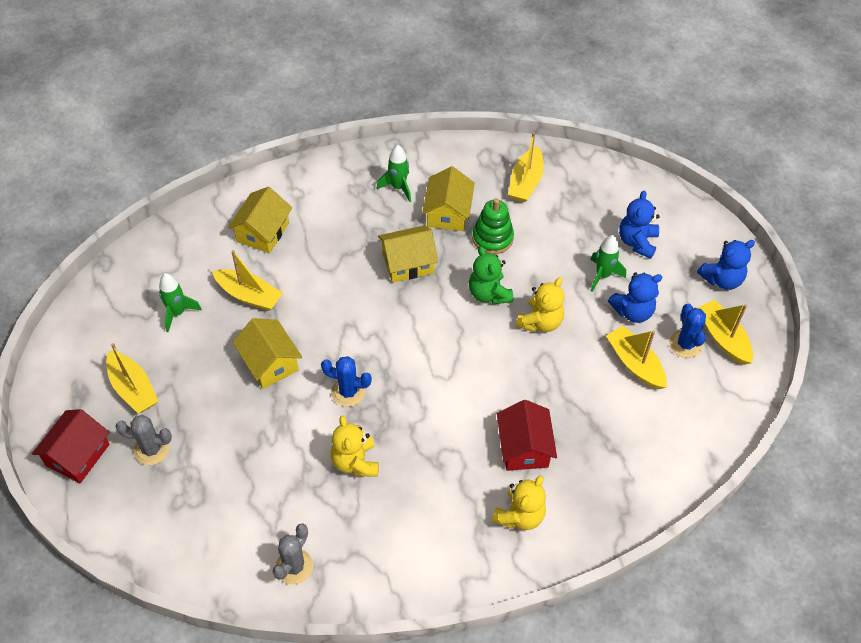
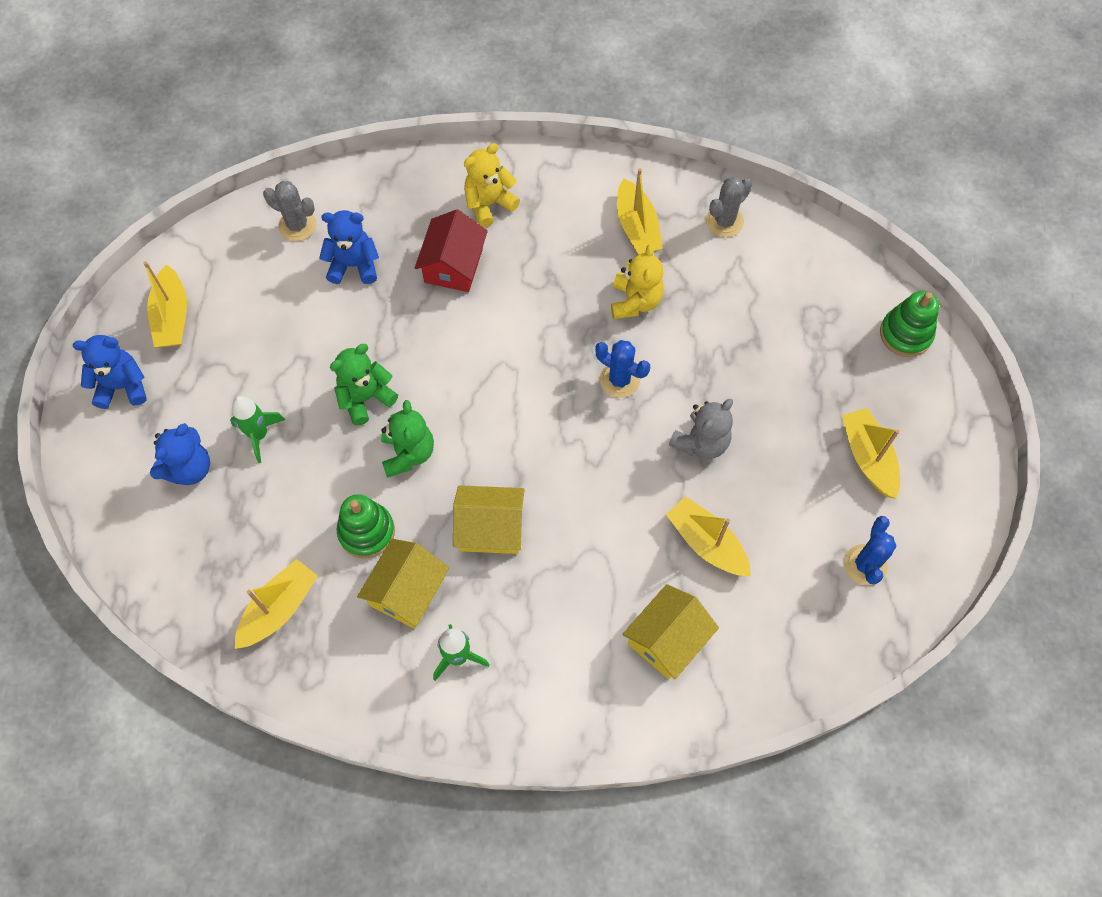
camera: 160 degrees left, 10 degrees up
red house [32,409,110,483] -> none
grey cactus [115,415,172,465] -> grey cactus moved to [263,181,317,241]
green rocket [159,273,202,332] -> none
yellow house [233,318,302,389] -> grey teddy bear [669,399,733,459]
yellow teddy bear [516,277,564,332] -> green teddy bear [330,344,398,426]
yellow boat [606,326,667,389] -> yellow boat moved to [617,168,663,255]
blue teddy bear [608,272,662,323] -> blue teddy bear moved to [319,210,379,284]
blue cactus [669,304,706,358] -> blue cactus moved to [844,516,896,586]
none -> green stacking toy [880,291,939,357]

